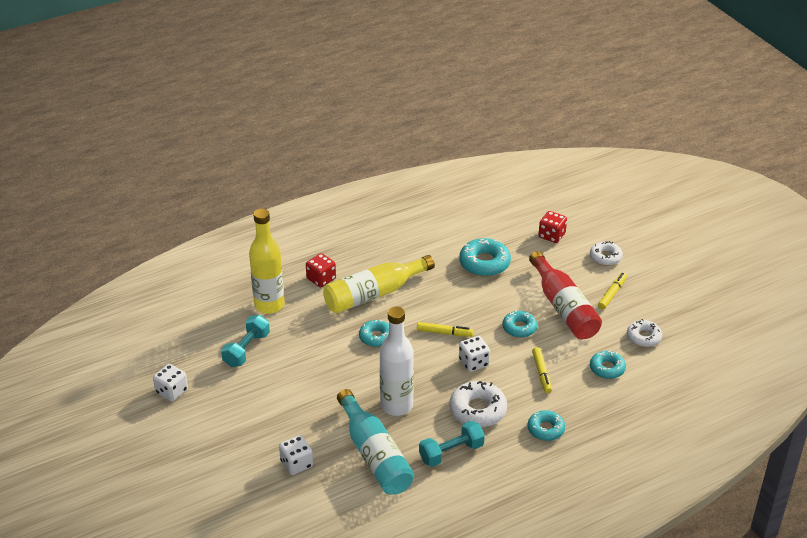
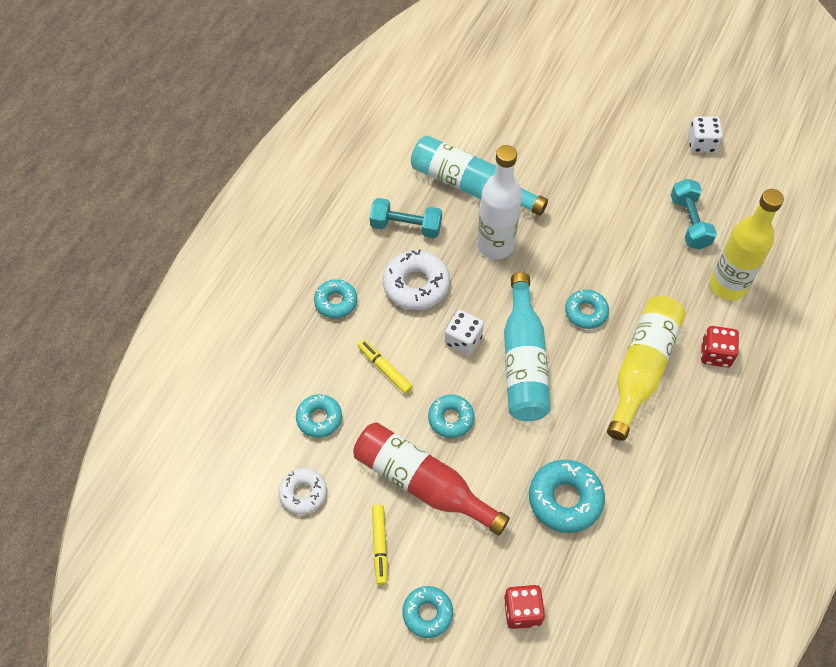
camera: 145 degrees right, 20 degrees up
white dice [279,435,313,475] -> none
yellow marker [417,322,474,337] -> turquoise bottle [504,272,551,421]
turquoise dumbbell [419,421,485,467] -> turquoise dumbbell turned 75 degrees clockwise [370,198,442,238]
white donut [590,241,623,266] -> turquoise donut [402,586,453,638]

